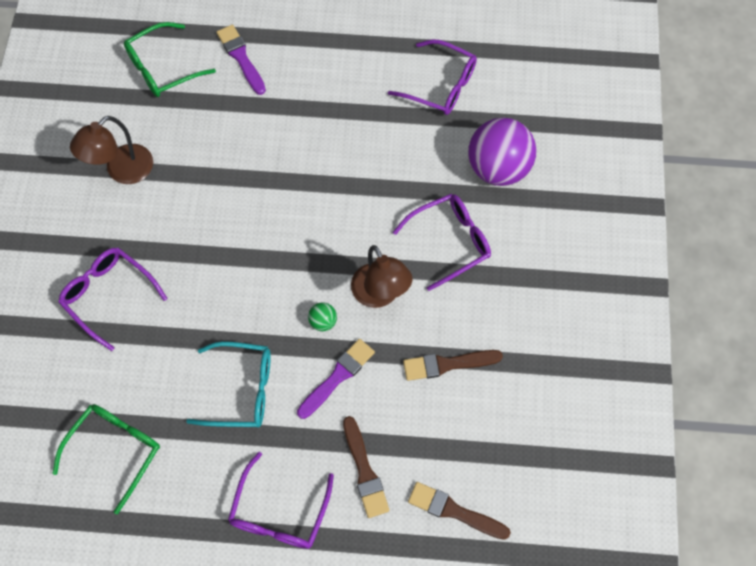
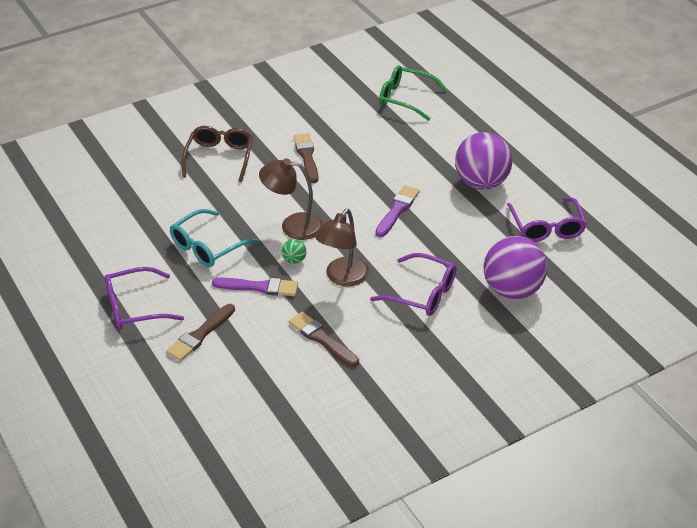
camera: 55 degrees right, 25 degrees down
green glasses [52,404,160,514] -> none
purple glasses [58,248,168,351] -> brown glasses [182,126,253,182]
brown lamp [70,116,153,184] -> brown lamp moved to [259,158,323,240]
turquoise glasses [186,341,271,427] -> turquoise glasses turned 75 degrees clockwise [170,209,259,267]
purple brush [217,25,266,95] -> purple brush moved to [375,185,420,237]
brown brush [408,482,511,540] -> brown brush moved to [294,133,318,183]
none -> purple ball [455,132,512,189]

